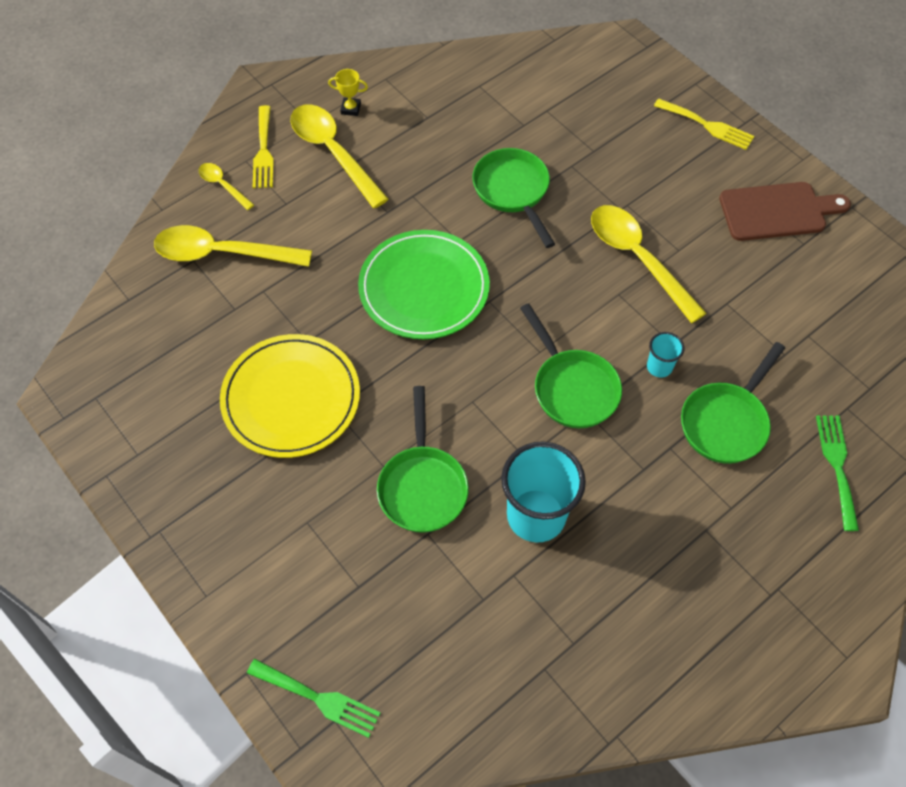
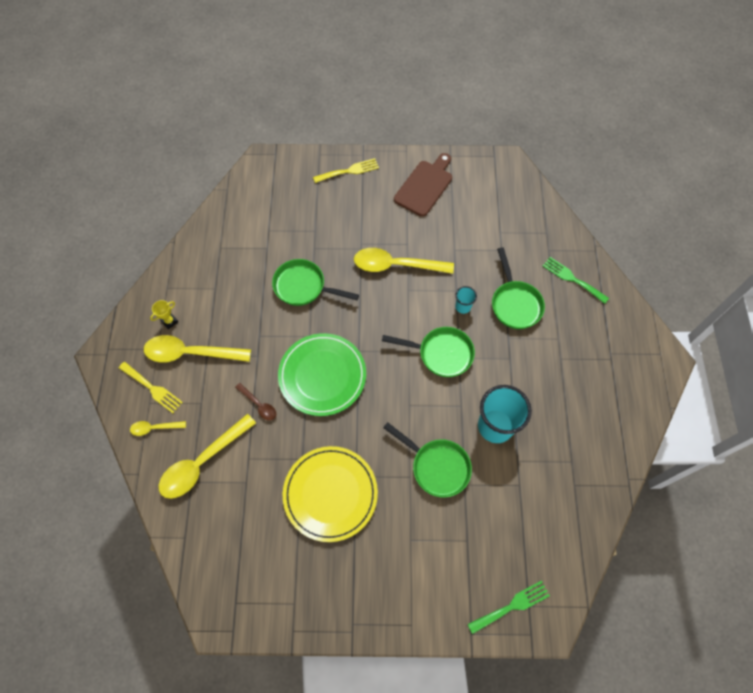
camera: 50 degrees left, 5 degrees up
none -> brown spoon [235,383,276,421]

